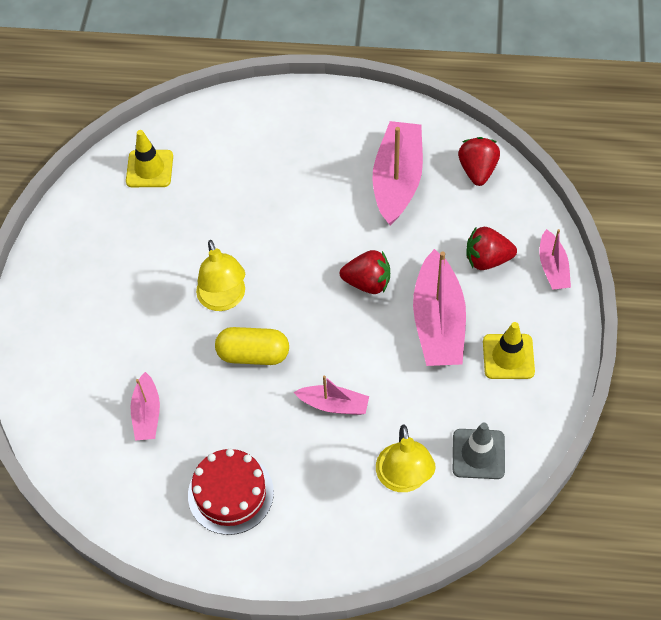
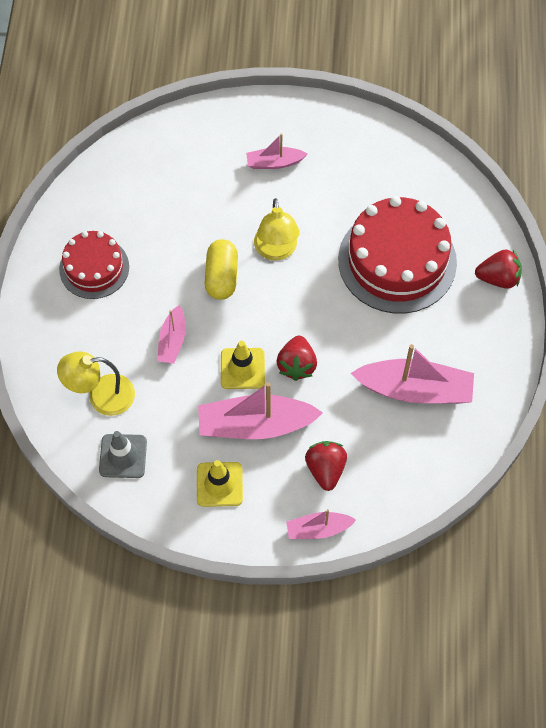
camera: 85 degrees right, 5 degrees up
yellow traffic cone [126,130,173,187] -> yellow traffic cone moved to [221,341,265,389]
pink boat [130,372,160,441] -> pink boat moved to [246,133,307,169]
yellow lamp [196,240,245,311] -> yellow lamp turned 75 degrees counterclockwise [254,198,300,261]
red strawberry [458,137,500,186] -> red strawberry moved to [475,250,522,289]
none -> red cake [338,196,457,313]

